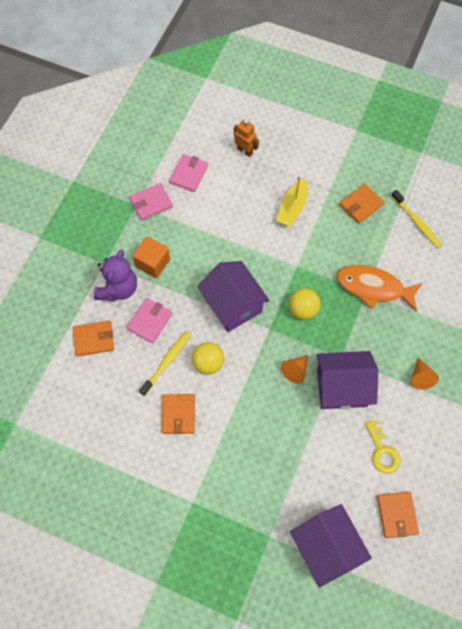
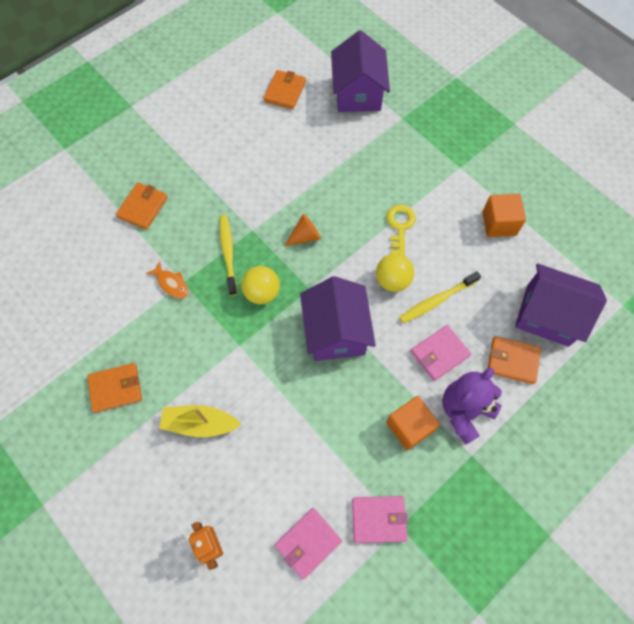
camera: 155 degrees left, 0 degrees up
orange wallet [162,394,195,434] -> orange wallet moved to [116,182,168,230]
yellow boat [276,176,308,226] -> yellow boat turned 135 degrees counterclockwise [159,405,242,437]
purple house [316,351,378,409] -> purple house moved to [515,264,607,347]
orange fish [337,265,423,311] -> orange fish [146,261,188,299], size x0.48
yellow key [365,420,401,474] -> yellow key moved to [386,205,416,256]
yellow toothbrush [391,190,442,248] -> yellow toothbrush moved to [220,215,237,296]
orange cone [411,357,439,389] -> none
none -> orange cube [482,194,526,237]

